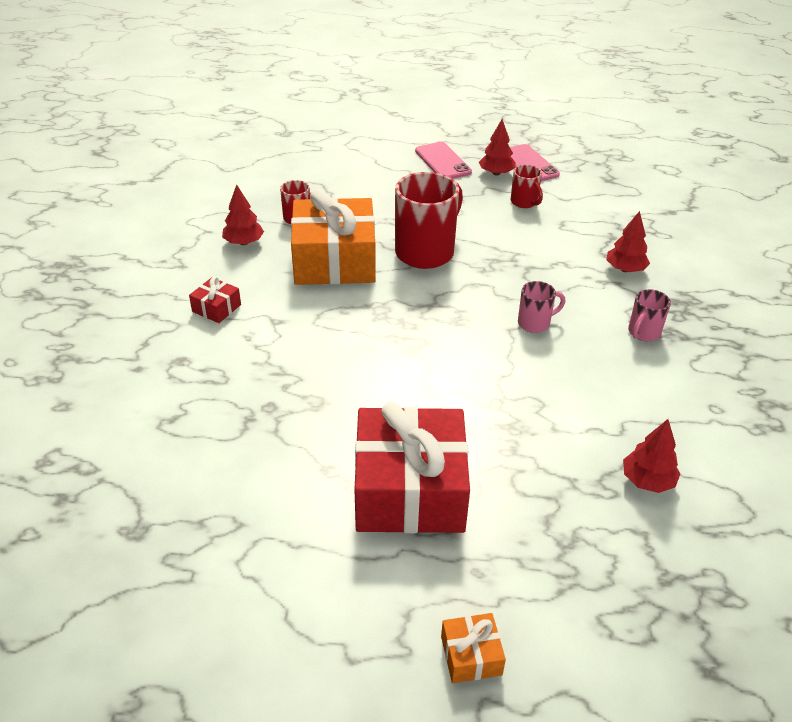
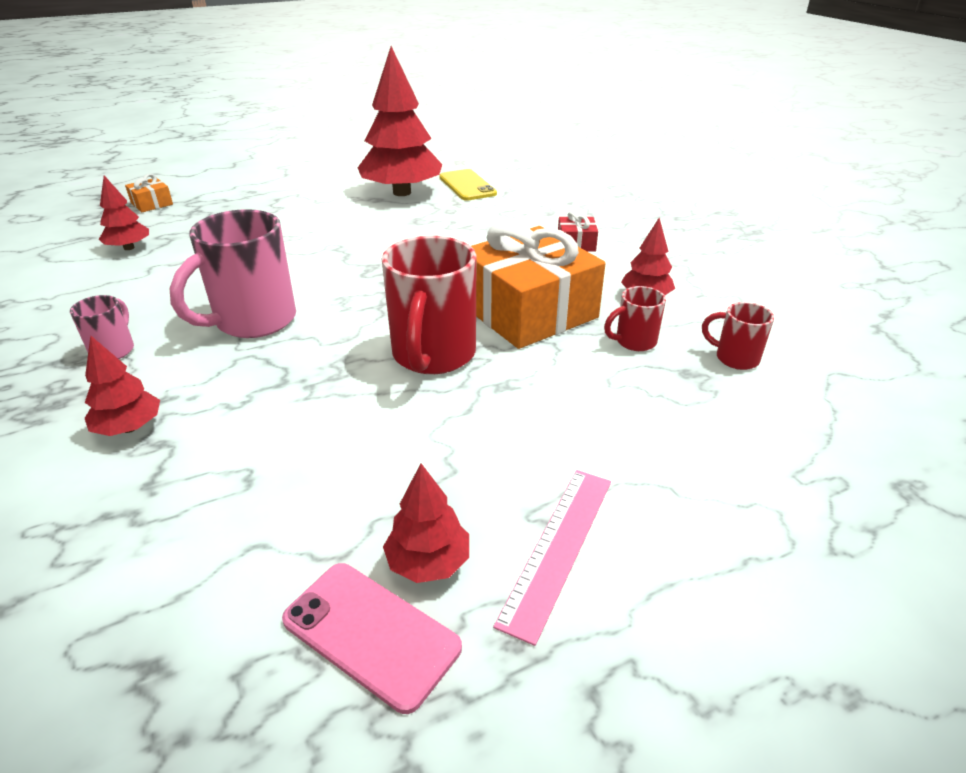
camera: 150 degrees right, 5 degrees down
red gift [354,402,470,533] -> none
pink phone [415,142,472,179] -> pink ruler [493,470,611,646]
orange gift [441,613,506,683] -> orange gift moved to [125,174,173,212]
red mug [511,165,543,208] -> red mug moved to [702,302,774,370]
pink mug [518,281,566,333] -> pink mug [169,209,296,338], size x2.02
none -> red tree [358,46,442,196]
none -> yellow phone [440,169,497,201]

